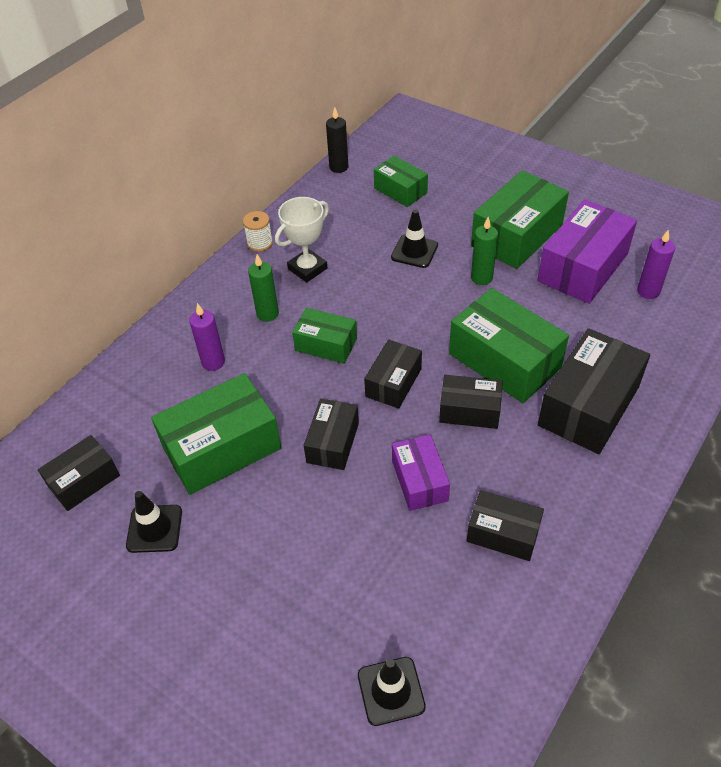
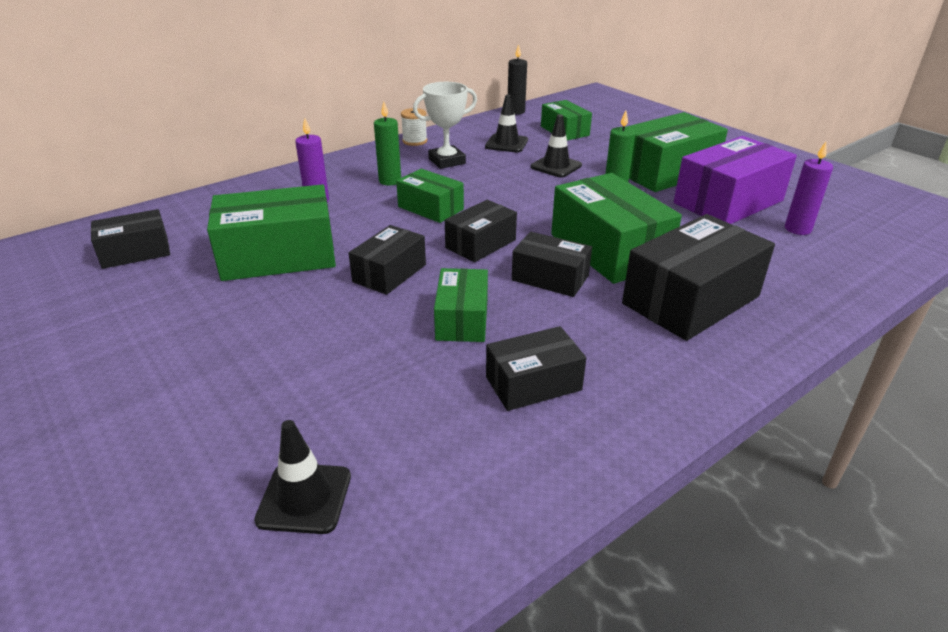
camera: 15 degrees right, 15 degrees down
black traffic cone [126,491,182,553] -> black traffic cone moved to [485,94,528,152]
purple box [392,434,450,511] -> green box [434,268,488,342]
black box [467,490,544,561] -> black box turned 60 degrees counterclockwise [486,326,586,411]

